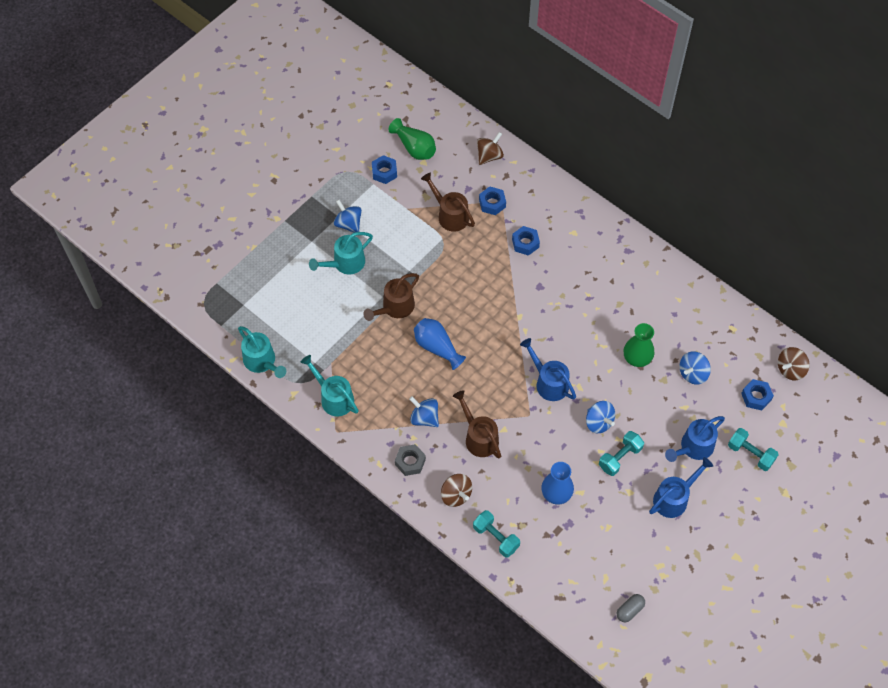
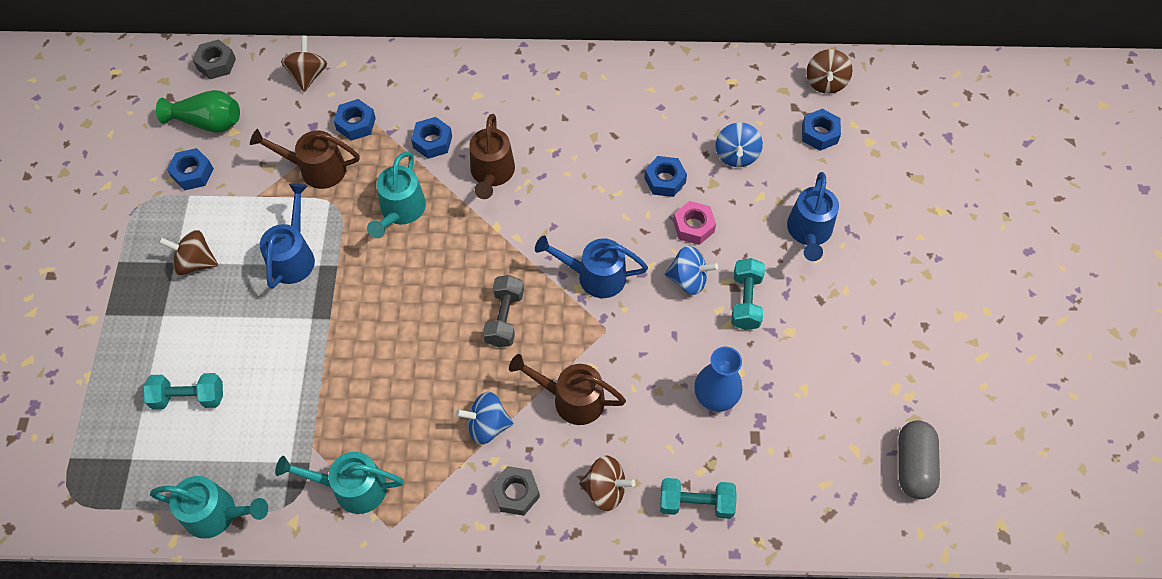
camera: 40 degrees left, 0 degrees up
turquoise watering can [309,232,373,275] -> turquoise watering can moved to [367,152,426,238]
blue spinning top [334,200,362,233] -> brown spinning top [159,230,218,275]
brown watering can [363,273,419,321] -> brown watering can moved to [470,114,515,199]
blue vase [414,318,466,370] -> none
grey capsule [617,594,645,622] -> grey capsule [898,420,940,499], size x1.60
green vase [624,323,654,367] -> blue nut [644,156,687,197]
blue watering can [649,457,713,518] -> blue watering can moved to [260,183,315,289]
turquoise dumbbell [728,428,779,471] -> turquoise dumbbell moved to [143,373,223,410]
none -> grey nut [193,39,236,79]
none -> grey dumbbell [483,275,524,347]
none -> pink nut [673,201,716,245]

